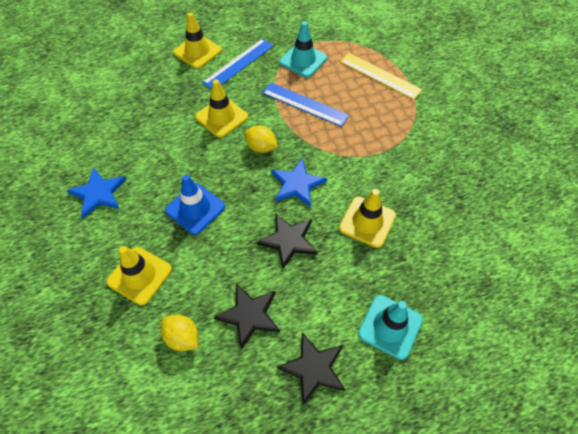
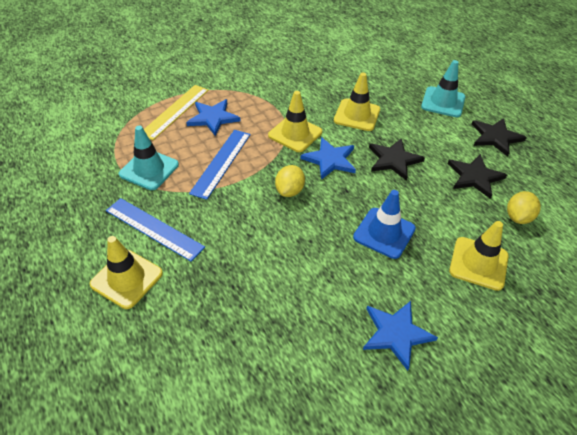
camera: 100 degrees left, 10 degrees down
yellow traffic cone [195,79,248,138] -> yellow traffic cone moved to [268,91,322,152]
none -> blue star [186,99,240,136]

